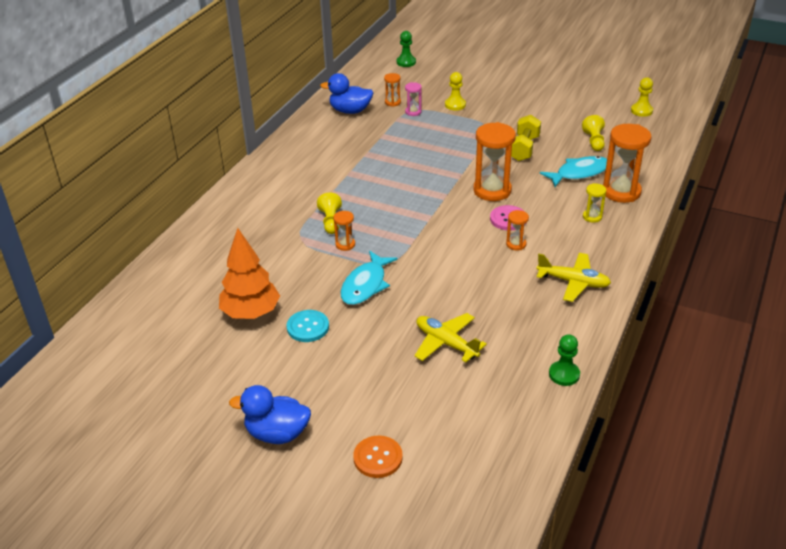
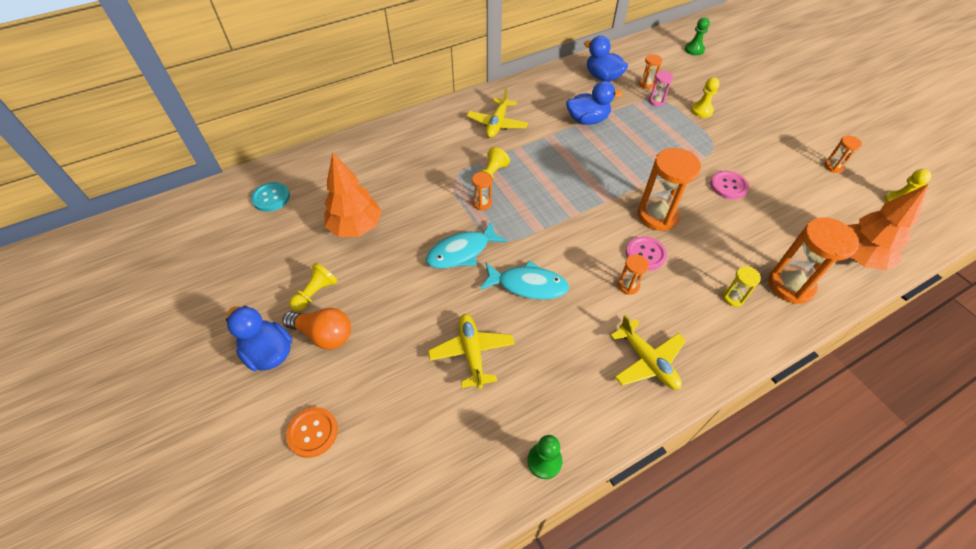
camera: 35 degrees right, 15 degrees up
turquoise button [286,310,329,342] -> turquoise button moved to [251,182,290,212]
yellow dumbbell [511,115,541,161] -> pink button [710,171,749,199]
turquoise fish [540,156,607,187] -> turquoise fish moved to [480,261,569,300]
yellow pawn [582,115,605,151] -> yellow pawn moved to [289,263,337,311]
none -> orange light bulb [282,308,351,350]
none -> yellow plane [467,88,528,138]
none -> blue duck [566,81,623,125]
none -> orange hourglass [824,135,862,173]
none -> orange tree [848,184,928,270]

